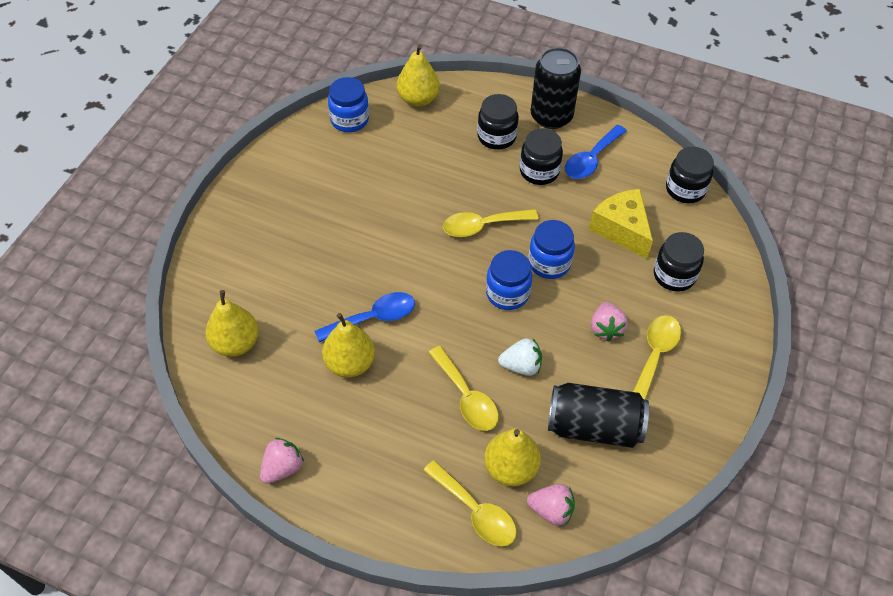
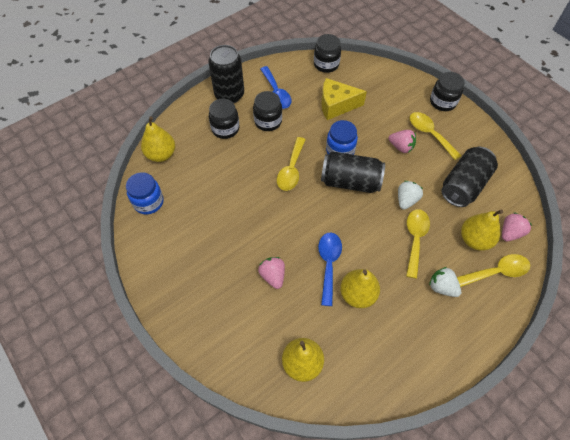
camera: 60 degrees left, 5 degrees up
pink strawberry [260,438,304,484] -> pink strawberry moved to [258,257,285,289]
yellow spoon [428,346,499,431] -> yellow spoon turned 75 degrees counterclockwise [406,209,430,279]
blue jar [486,250,532,310] -> black can [321,151,385,193]
black jar [654,232,704,292] -> black jar moved to [430,72,464,111]
none -> white strawberry [429,267,461,297]

